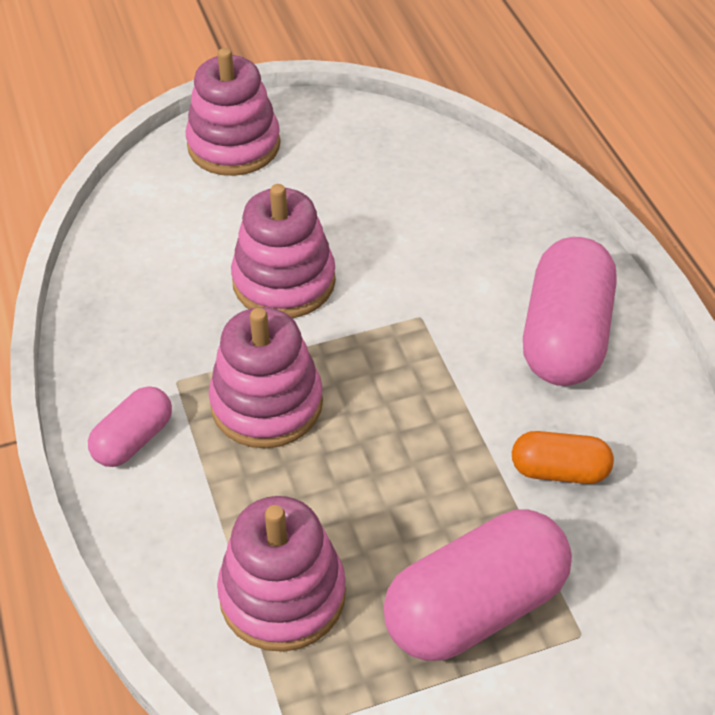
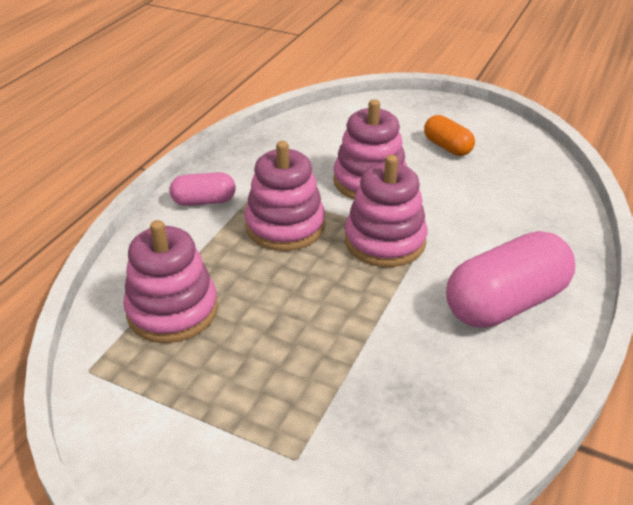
camera: 45 degrees right, 10 degrees down
pink stacking toy [185,48,280,176] -> pink stacking toy moved to [345,155,428,267]
pink capsule [383,510,572,661] -> none
orange capsule [512,431,614,484] -> orange capsule moved to [424,115,475,156]

